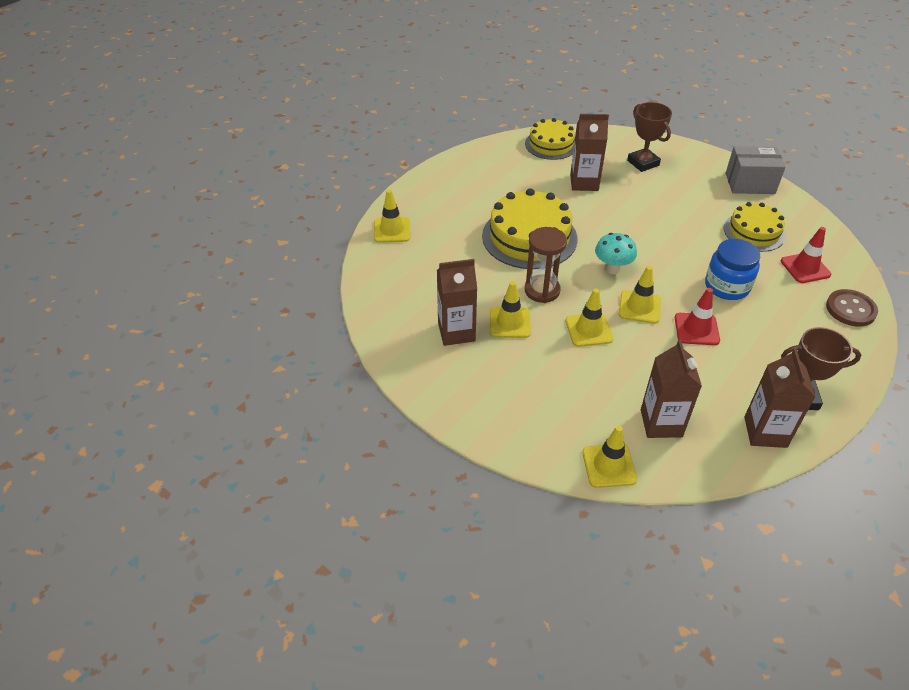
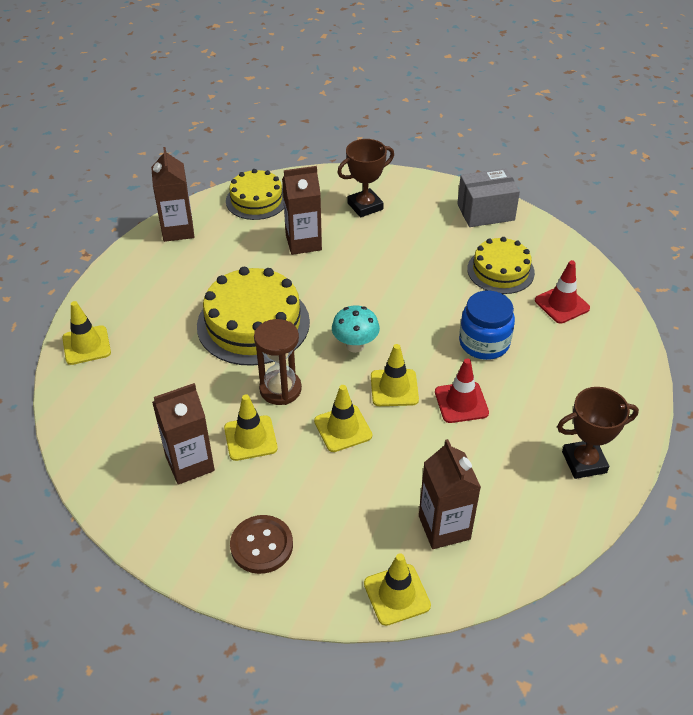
camera: 15 degrees left, 0 degrees up
brown trophy [627,102,672,172] -> brown trophy turned 75 degrees counterclockwise [337,139,394,217]
brown carton [744,348,815,448] -> brown carton moved to [151,147,194,242]
brown button [826,289,878,326] -> brown button moved to [230,515,293,574]

